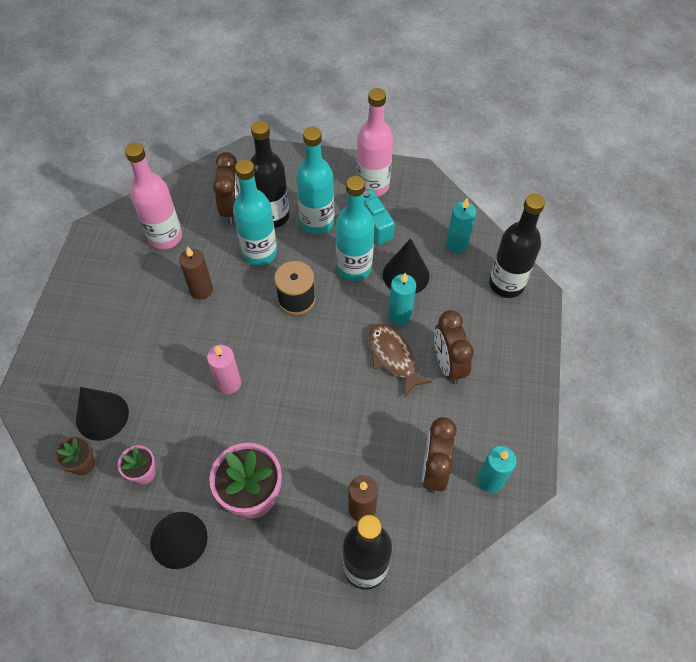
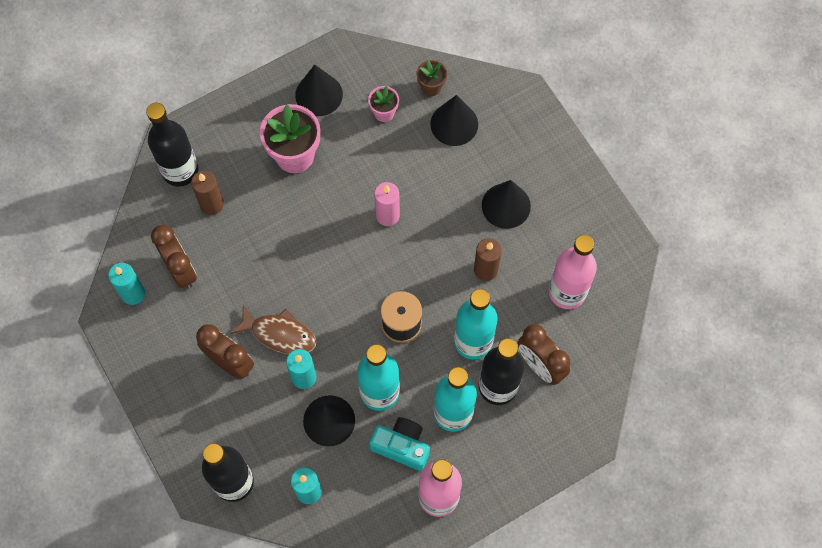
camera: 140 degrees right, 10 degrees up
none -> black cone [482,180,531,229]

